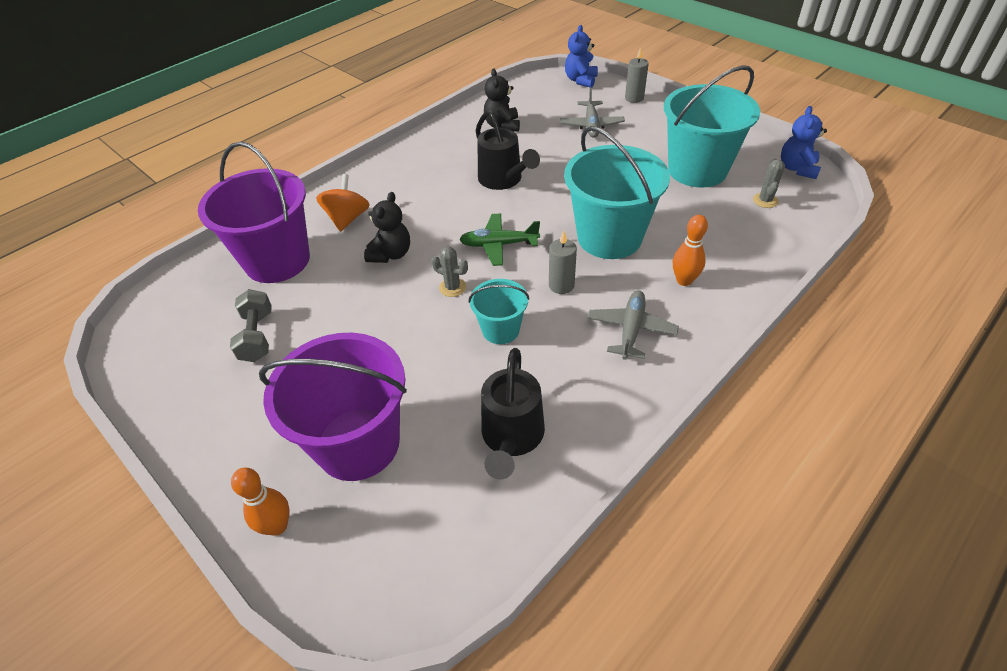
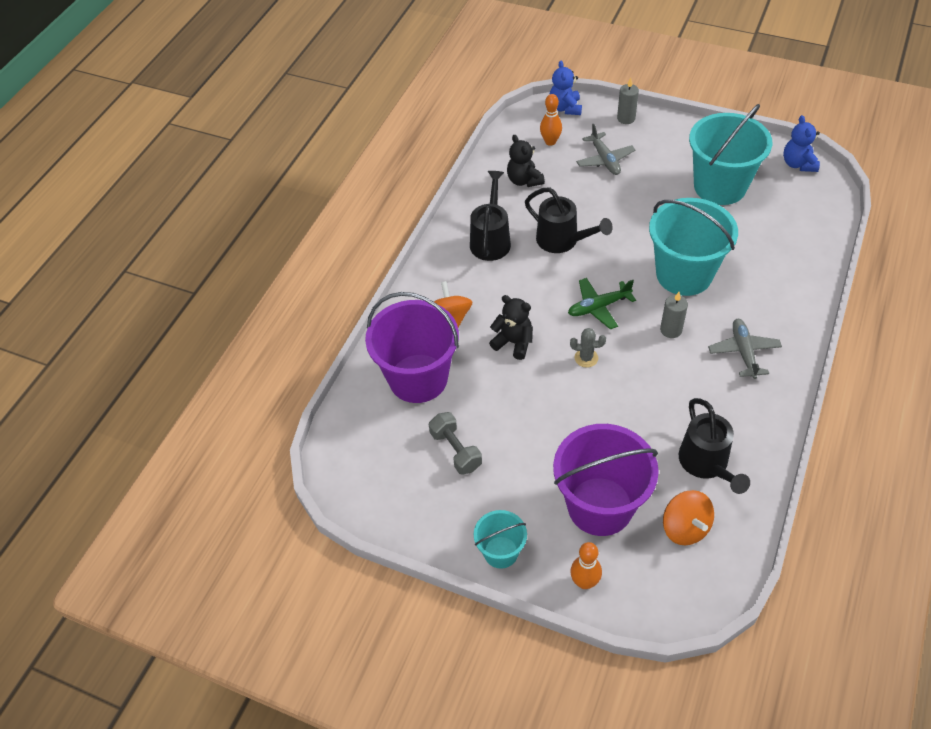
camera: 20 degrees left, 5 degrees up
black teddy bear [364,192,410,263] -> black teddy bear turned 60 degrees counterclockwise [489,295,533,360]
turquoise bucket [469,279,529,344] -> turquoise bucket moved to [474,510,527,569]
orange bowling pin [673,215,708,286] -> orange bowling pin moved to [540,94,562,146]
grey cactus [753,159,785,208] -> none
none -> black watering can [470,171,511,261]
none -> orange spinning top [663,490,714,545]

